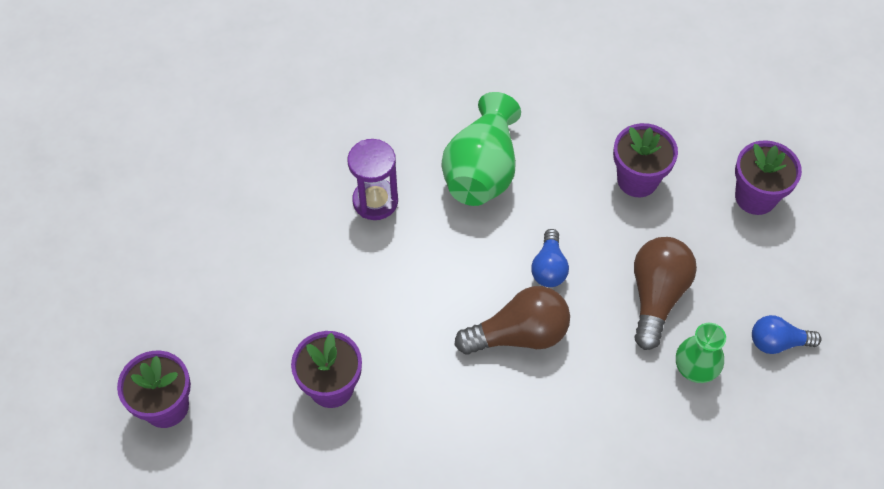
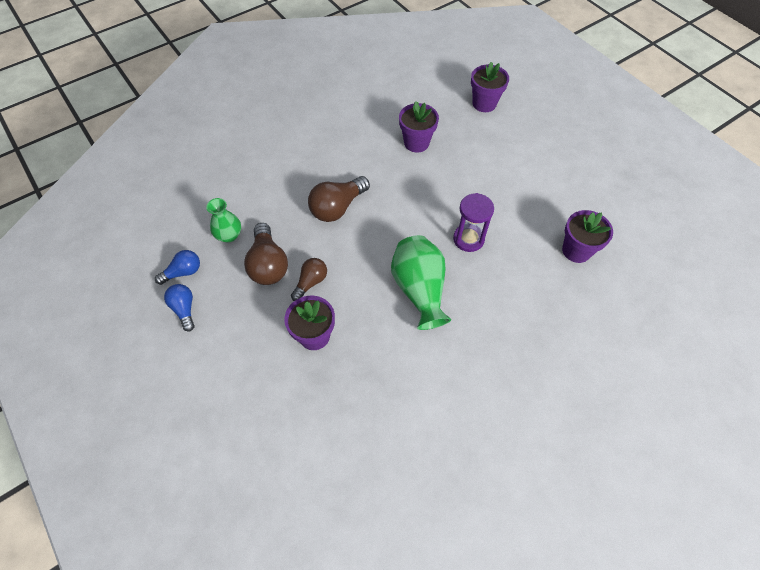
camera: 150 degrees right, 0 degrees up
blue light bulb [531,229,569,287] -> blue light bulb moved to [164,284,195,331]
purple flower pot [735,140,802,215] -> purple flower pot moved to [562,210,613,263]
none -> brown light bulb [291,258,327,301]

